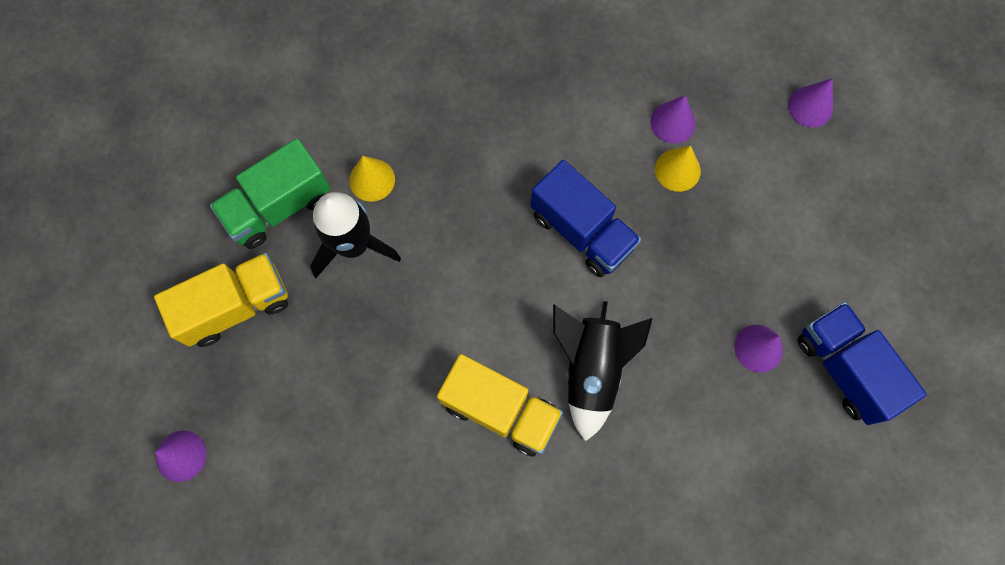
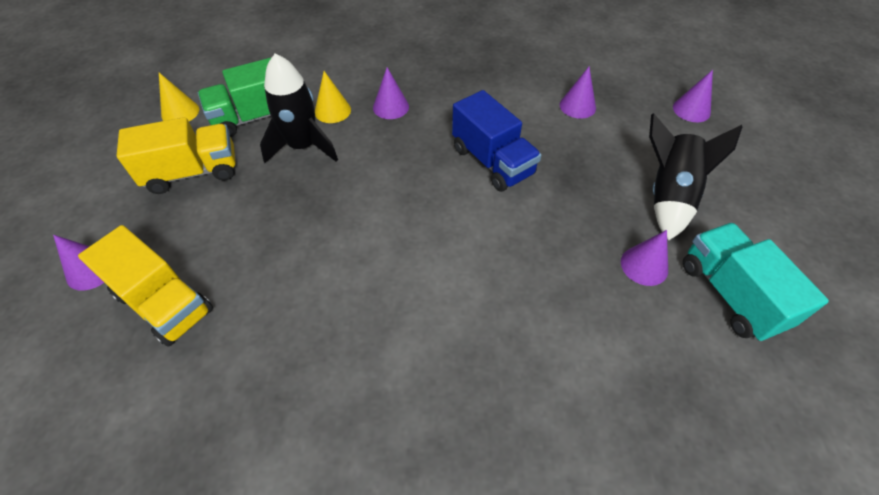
camera: 10 degrees right, 20 degrees down
yellow truck [437,354,563,457] -> yellow truck moved to [78,225,213,347]
black rocket [553,301,653,442] -> black rocket moved to [649,113,742,240]
yellow cone [655,145,701,192] -> yellow cone moved to [159,73,199,121]
blue truck [797,302,927,425] -> turquoise truck [683,223,829,341]
none -> purple cone [373,67,409,119]

